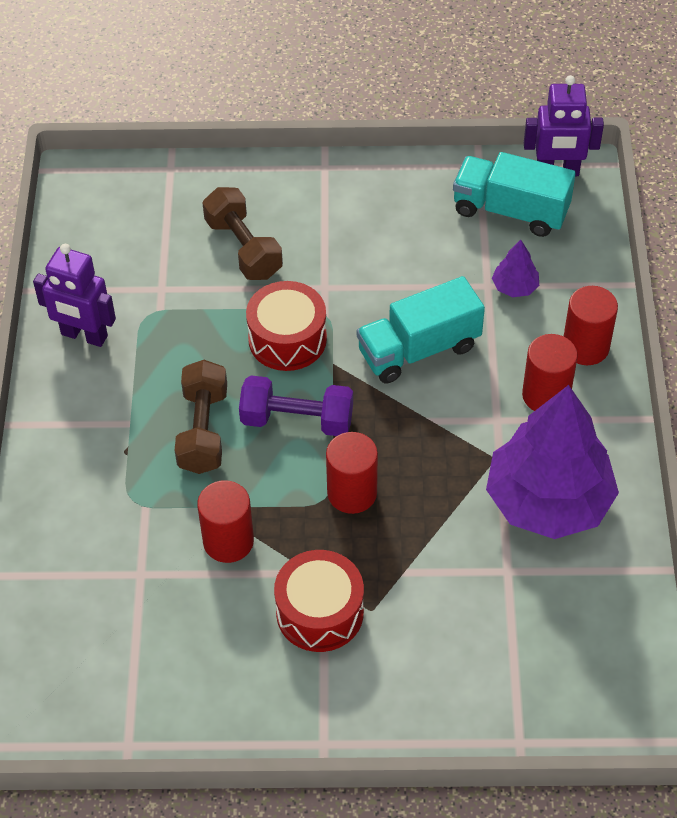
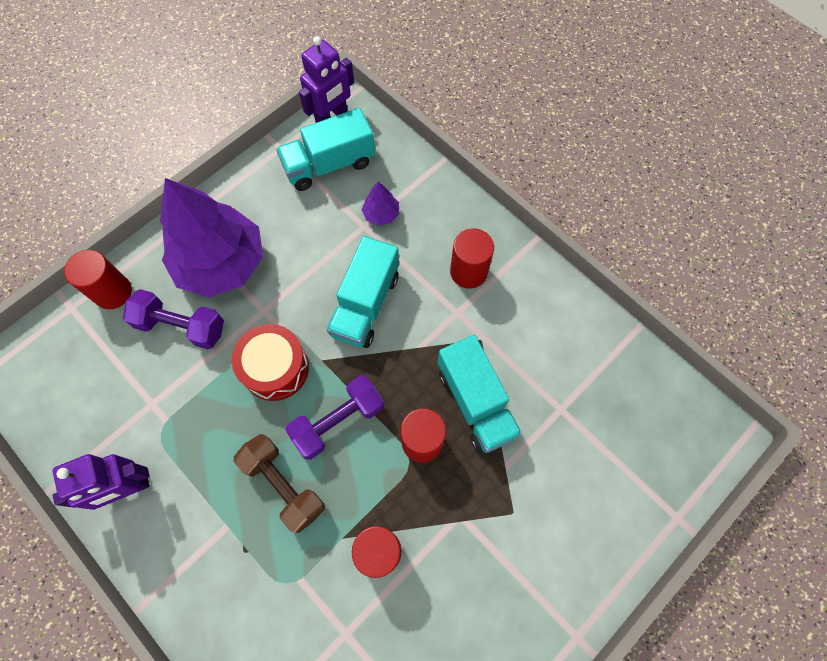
camera: 45 degrees left, 15 degrees up
brown dumbbell [203,187,283,280] -> purple dumbbell [123,289,224,349]
red drum [274,550,364,652] -> none
purple tree [486,385,619,539] -> purple tree moved to [160,178,263,298]
red cylinder [564,286,618,365] -> red cylinder moved to [64,250,132,309]
none -> turquoise truck [437,335,522,453]

